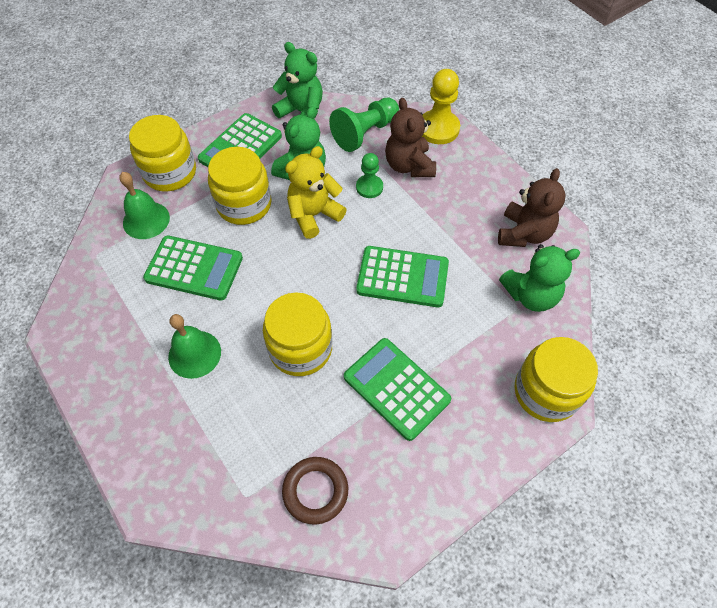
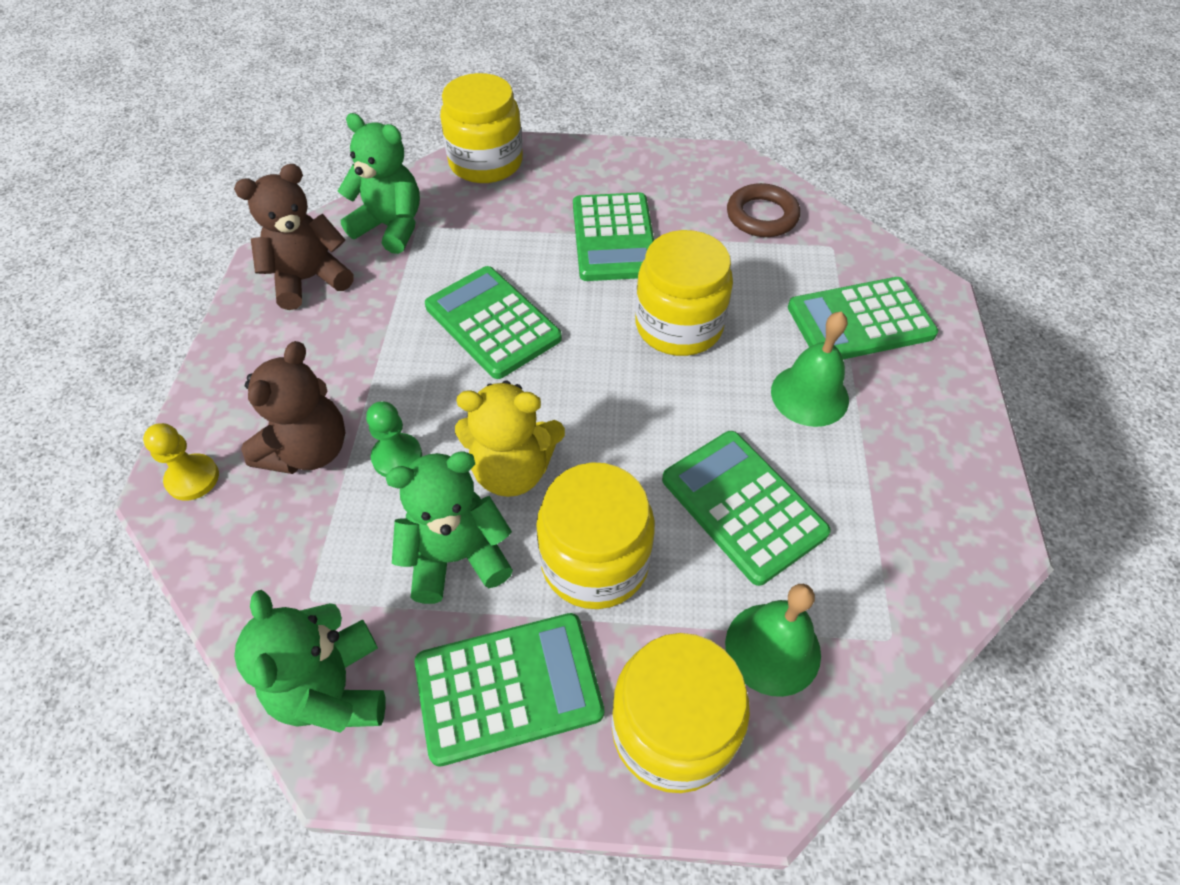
camera: 140 degrees left, 5 degrees down
green pawn [329,97,399,152] -> none
yellow pawn [422,69,460,144] -> yellow pawn [143,423,219,501], size x0.62
none -> green calculator [788,277,938,359]

